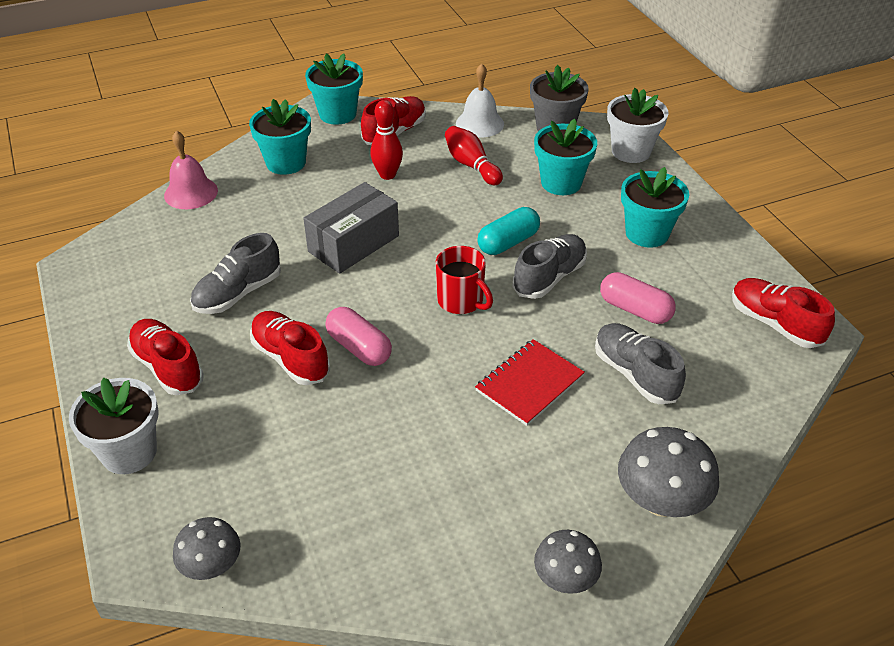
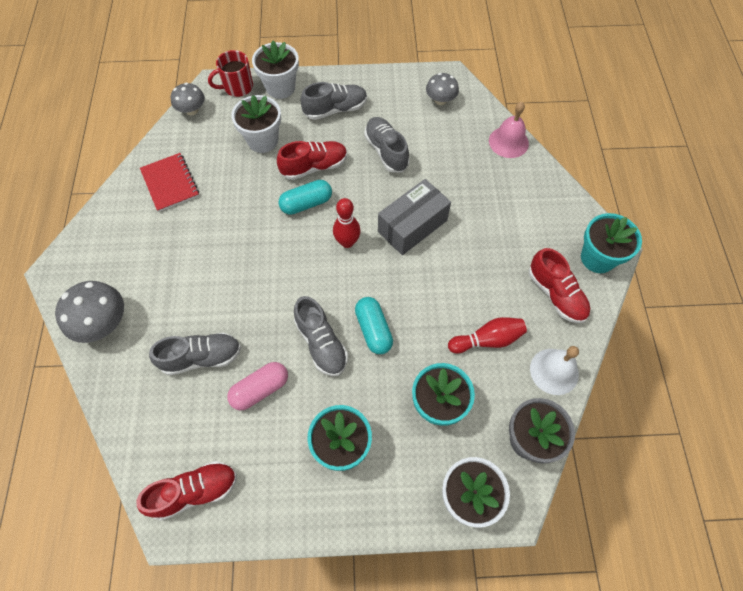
camera: 110 degrees right, 20 degrees up
red shoe [127,319,204,395] -> grey shoe [301,82,367,120]
turquoise flower pot [249,99,311,175] -> none
grey box [303,182,399,274] -> grey box turned 75 degrees clockwise [378,179,451,255]
pink capsule [325,307,392,366] -> turquoise capsule [279,180,332,215]
red bowling pin [370,100,403,180] -> red bowling pin moved to [333,198,361,248]
red mug [436,246,493,314] -> red mug moved to [208,50,253,97]
red notebook [475,339,585,426] -> red notebook moved to [140,153,199,212]
grey mushroom [534,530,602,594] -> grey mushroom moved to [426,73,459,105]
none -> white flower pot [232,95,281,153]

